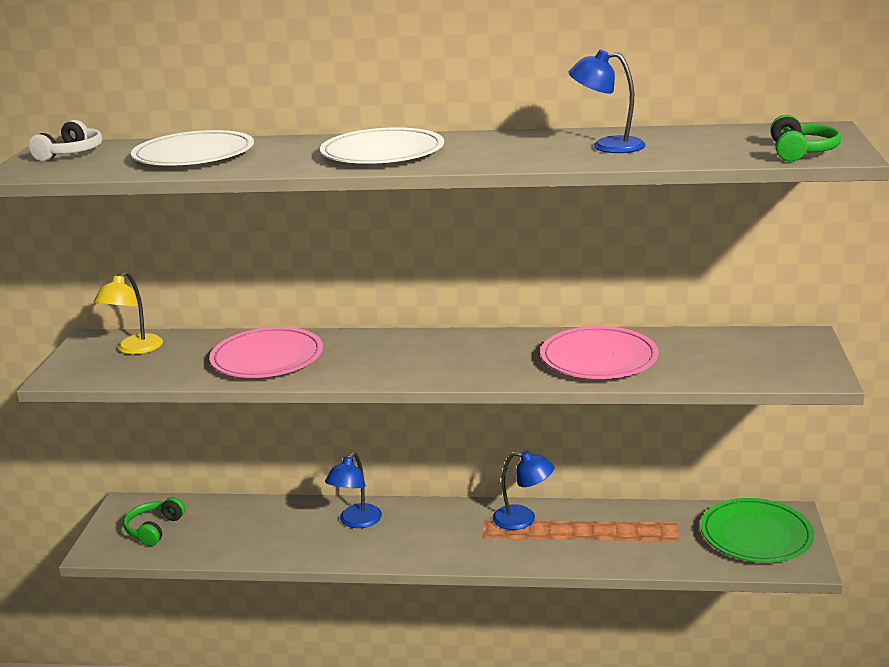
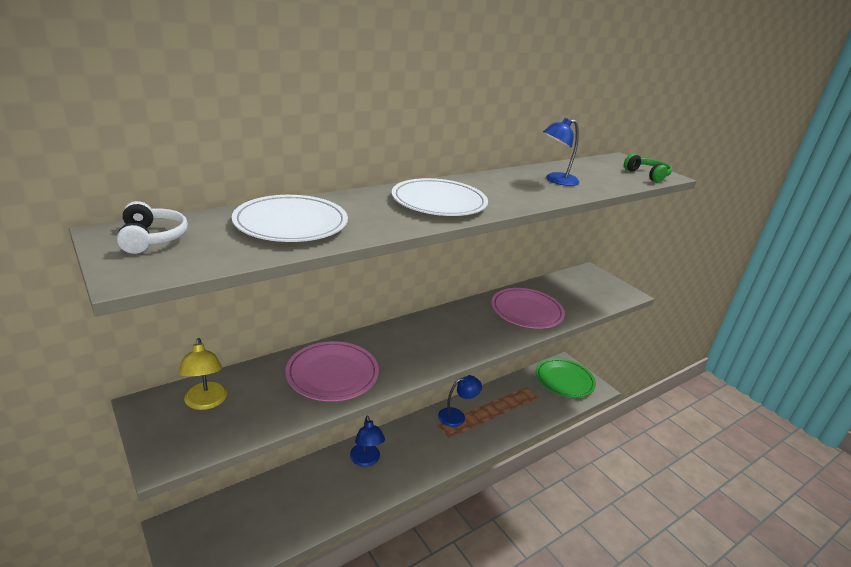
camera: 45 degrees left, 5 degrees up
green headphones [123,497,185,546] -> none

